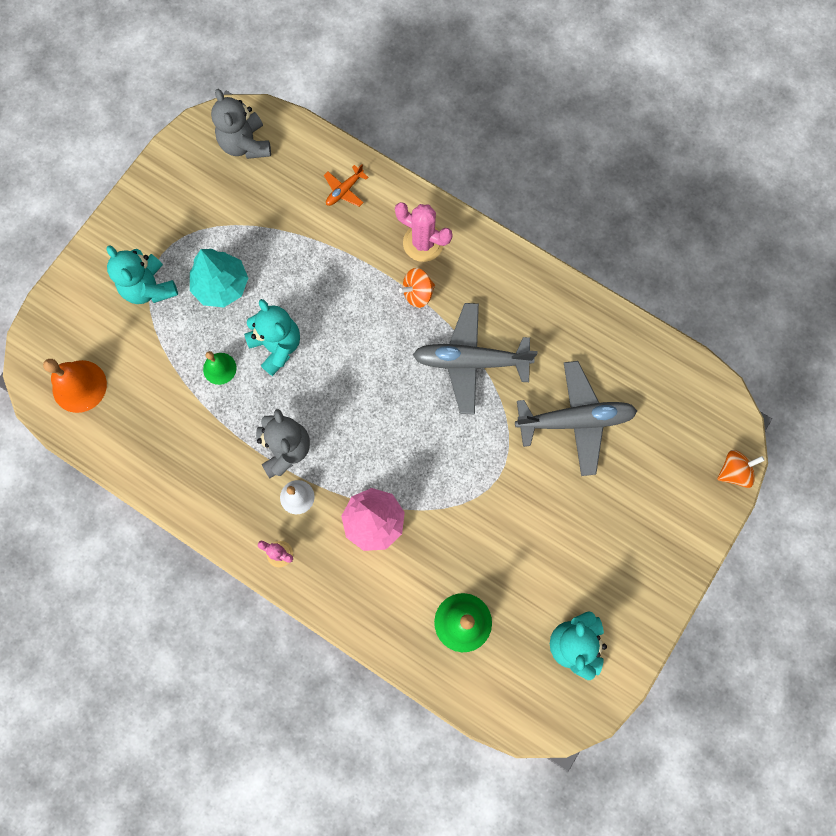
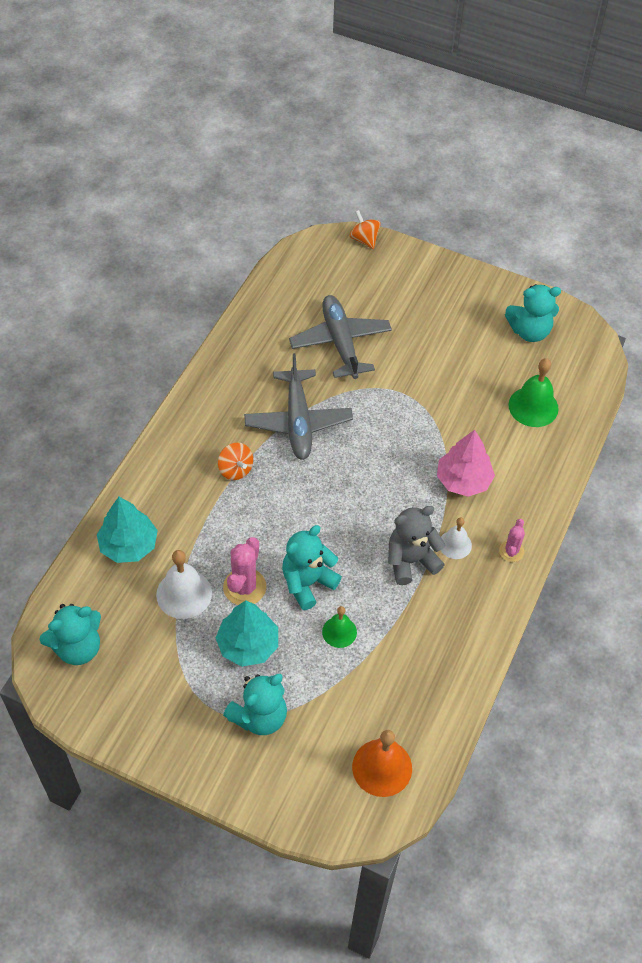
camera: 100 degrees left, 20 degrees down
grey teddy bear [211,89,271,159] -> turquoise teddy bear [39,604,101,665]
orange plane [324,164,369,207] -> turquoise tree [97,497,158,563]
pink cactus [395,202,452,262] -> pink cactus moved to [223,537,266,605]
none -> white bell [156,550,212,619]

